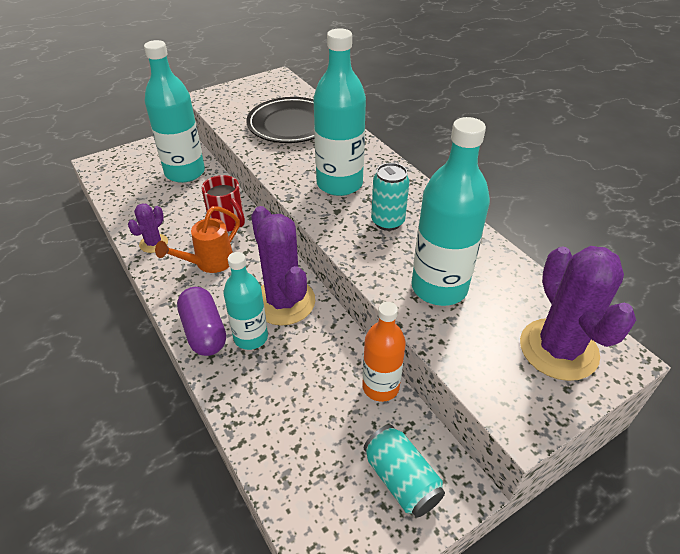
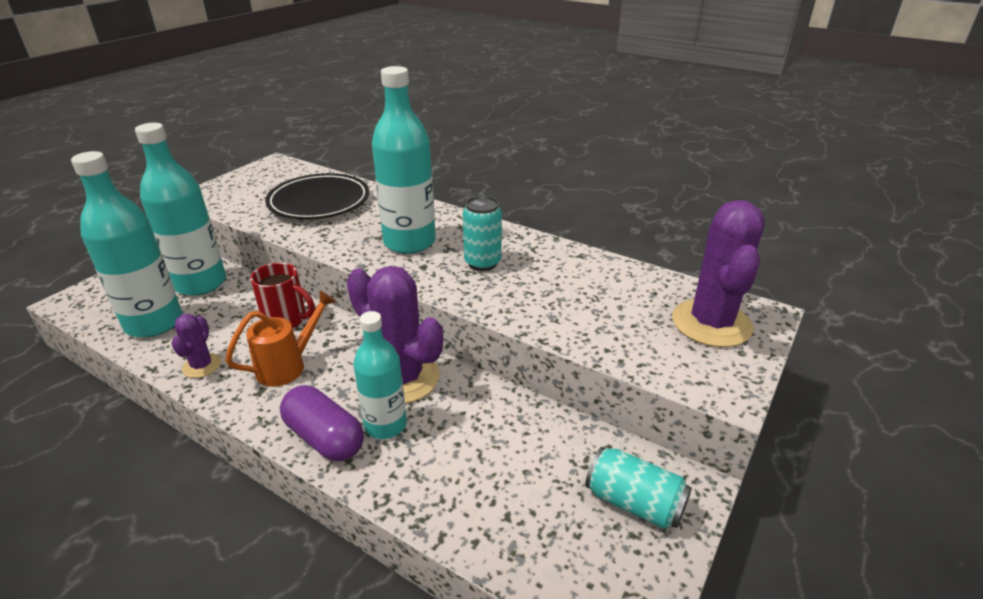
camera: 25 degrees left, 10 degrees down
orange watering can [155,206,240,273] -> orange watering can turned 150 degrees counterclockwise [225,290,336,387]
orange bottle [362,302,406,402] -> none
turquoise bottle [411,117,490,306] -> turquoise bottle moved to [71,151,182,338]
purple cactus [520,246,636,381] -> purple cactus turned 45 degrees clockwise [672,200,765,347]

